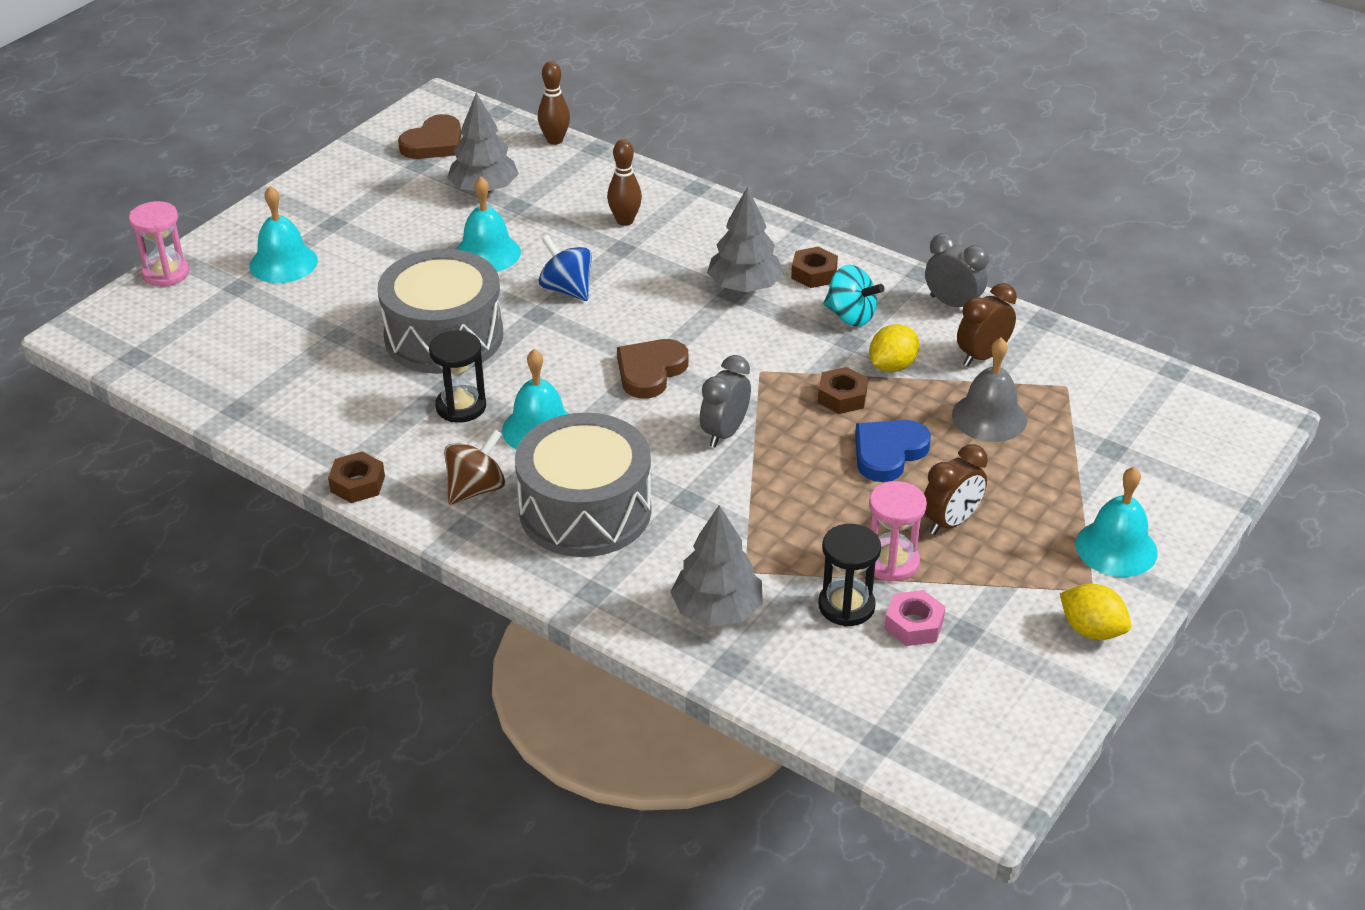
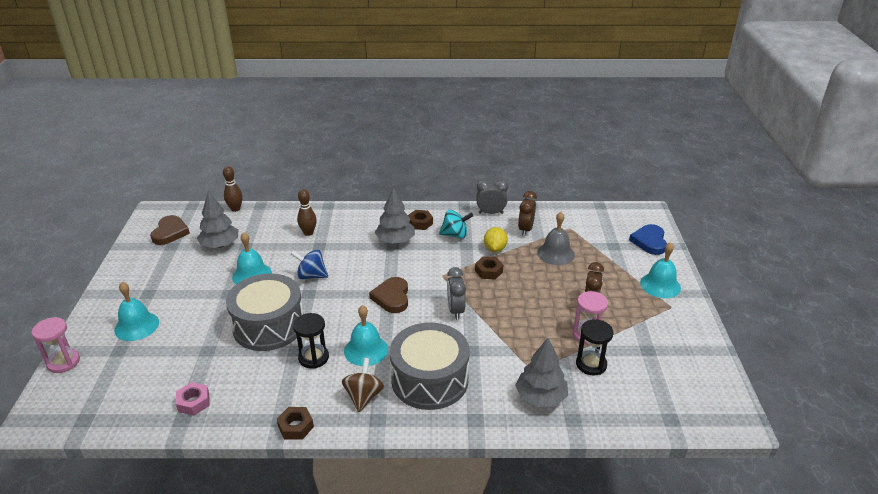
camera: 35 degrees left, 5 degrees down
blue heart [855,420,931,482] -> blue heart moved to [629,224,667,255]
pink nut [884,590,945,646] -> pink nut moved to [176,382,210,415]
yellow lemon [1060,584,1131,640] -> none

